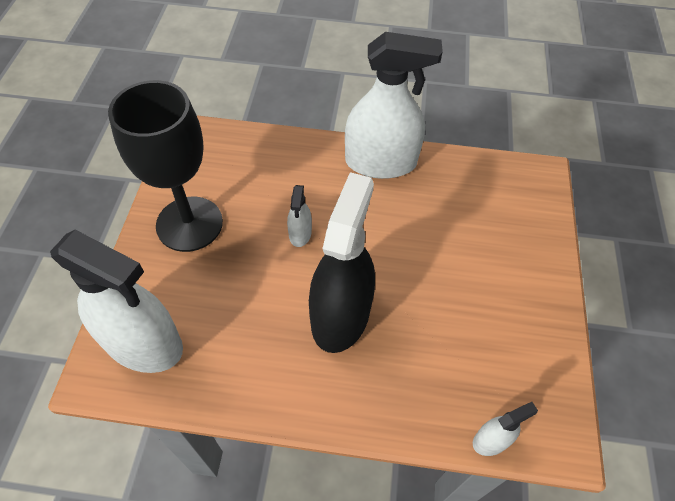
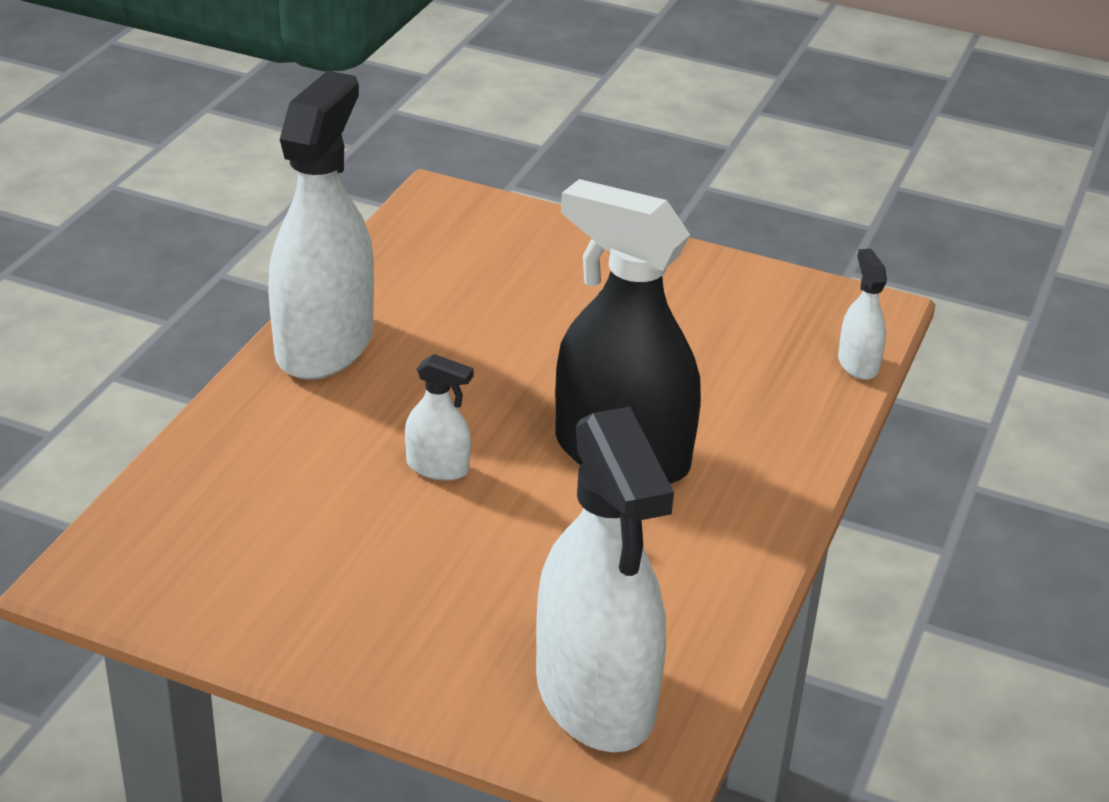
camera: 75 degrees left, 20 degrees down
white spray bottle [50,230,183,373] -> white spray bottle turned 120 degrees clockwise [536,406,674,752]
black goblet [108,80,223,252] -> none

